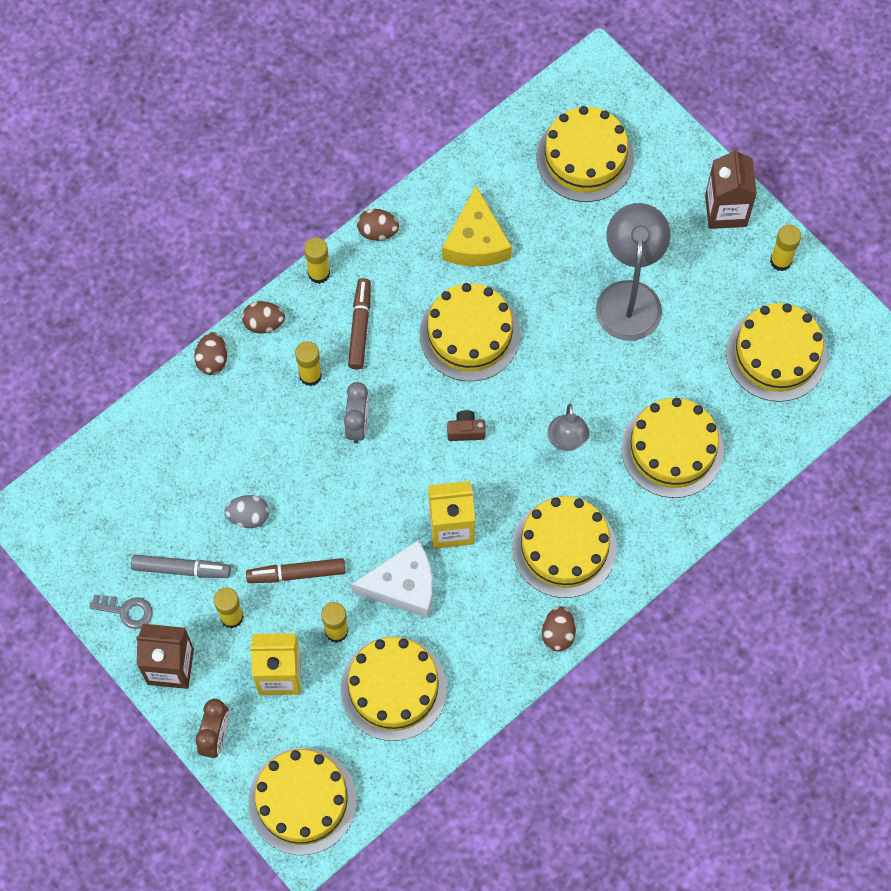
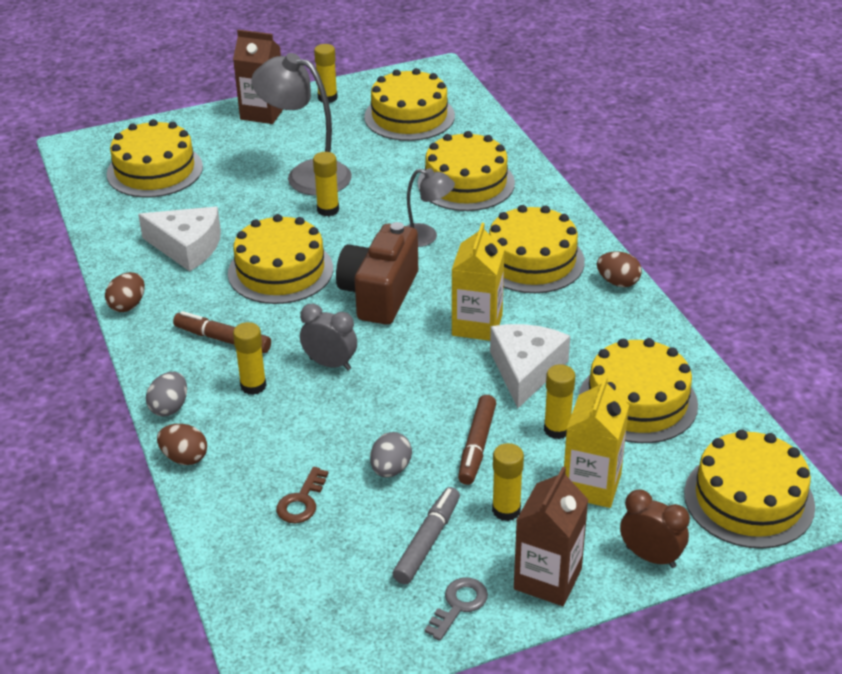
camera: 70 degrees left, 30 degrees down
brown egg [242,301,285,334] -> grey egg [146,372,187,416]
yellow glue stick [304,237,330,284] -> yellow glue stick moved to [313,152,339,216]
yellow cheese [442,186,512,266] -> white cheese [138,207,221,271]
brown camera [447,410,486,441] -> brown camera [336,222,418,325], size x2.40
none -> brown key [276,467,328,523]

